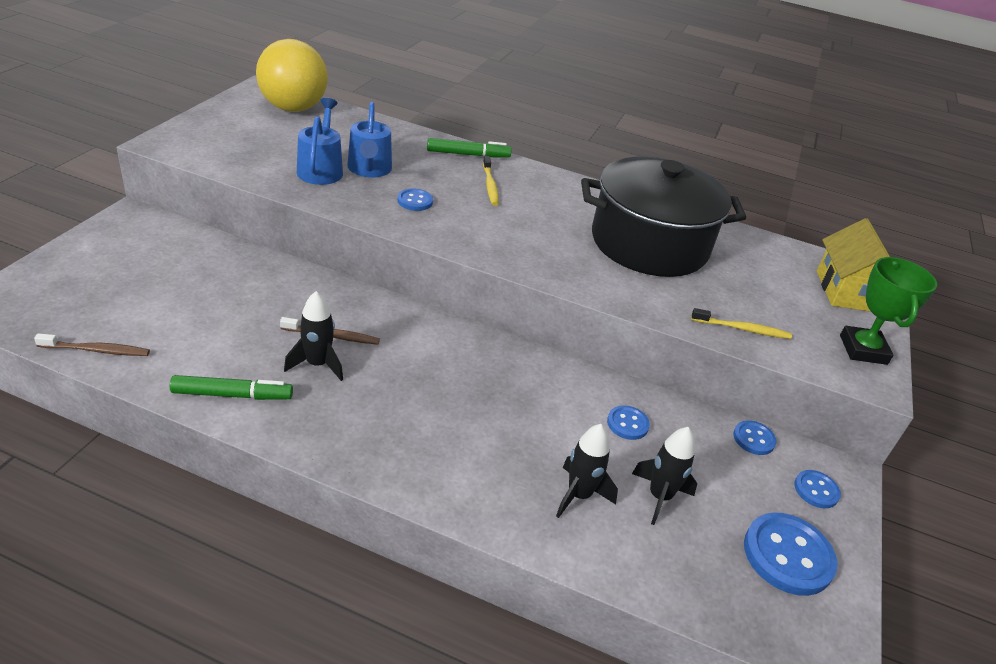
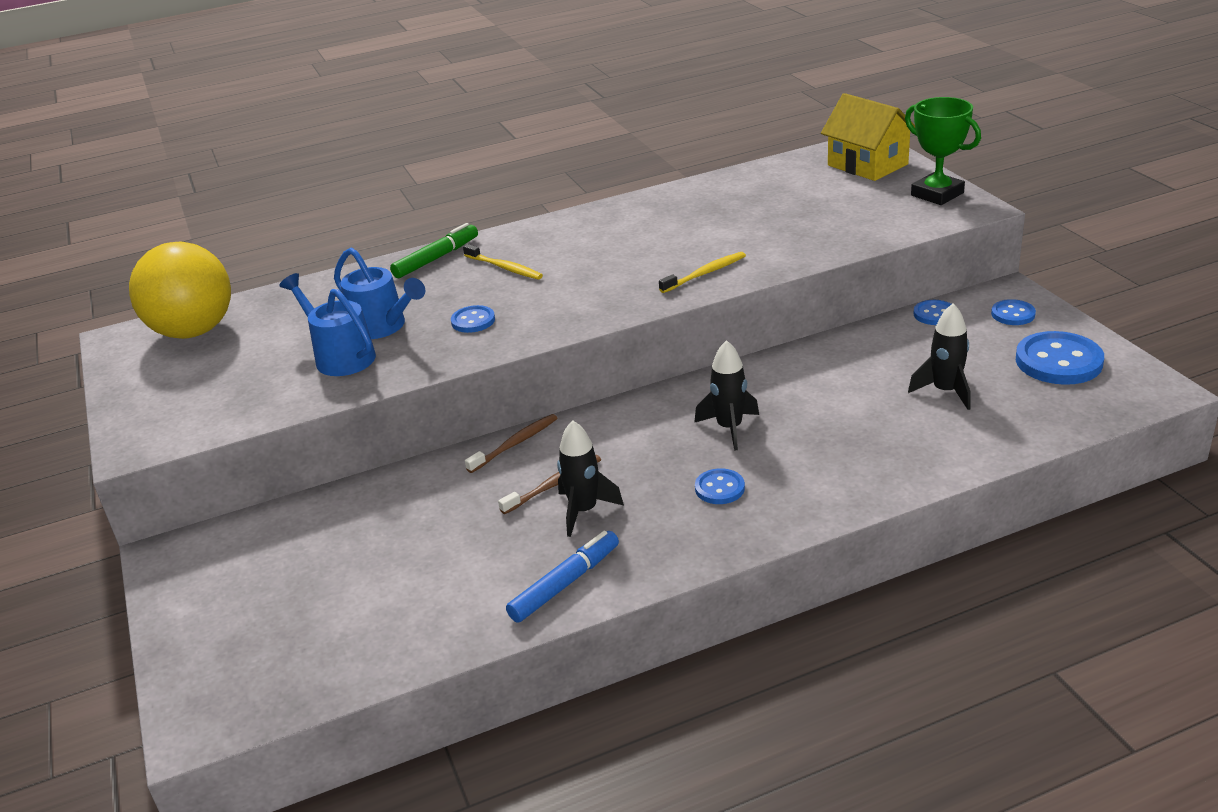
camera: 35 degrees left, 5 degrees down
brown toothbrush [34,333,150,356] -> brown toothbrush moved to [465,414,557,473]
green marker [170,375,293,400] -> blue marker [506,531,619,622]
black rocket [556,424,618,518] -> black rocket moved to [694,340,759,451]
black pot [581,157,746,277] -> none
blue button [607,405,650,440] -> blue button moved to [695,468,745,504]
yellow toothbrush [691,308,792,339] -> yellow toothbrush moved to [659,252,746,293]

